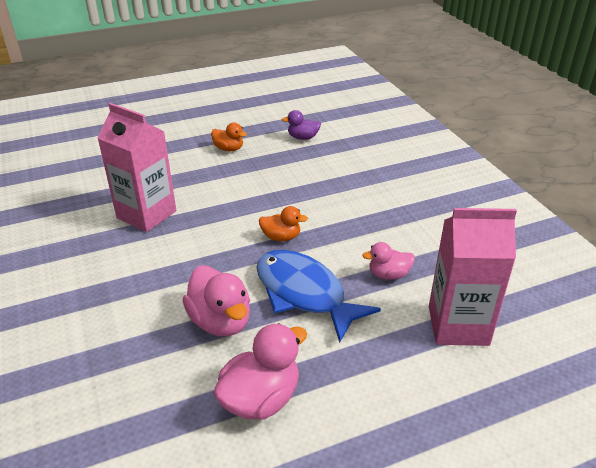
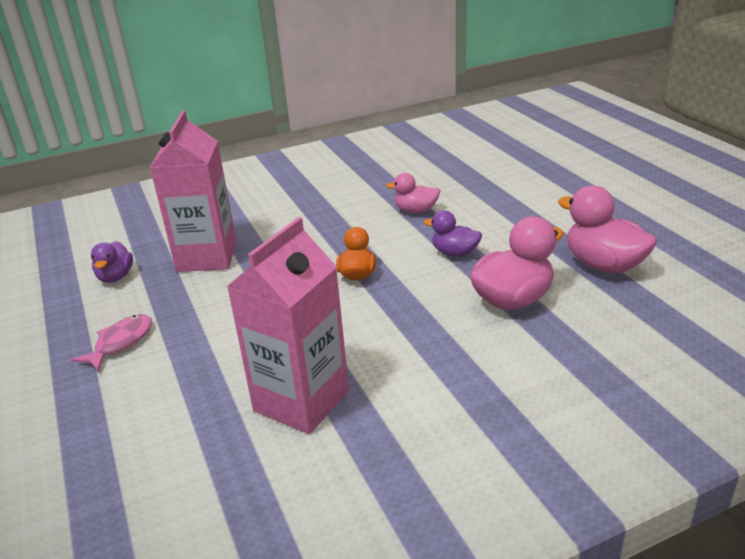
camera: 90 degrees left, 5 degrees down
orange duck [211,123,247,151] -> pink fish [72,314,152,372]
blue fish [256,250,381,343] -> purple duck [424,210,482,257]
pink duck [362,242,415,280] -> pink duck turned 105 degrees clockwise [386,173,440,213]
pink carton [429,208,517,346] -> pink carton moved to [150,110,237,272]

